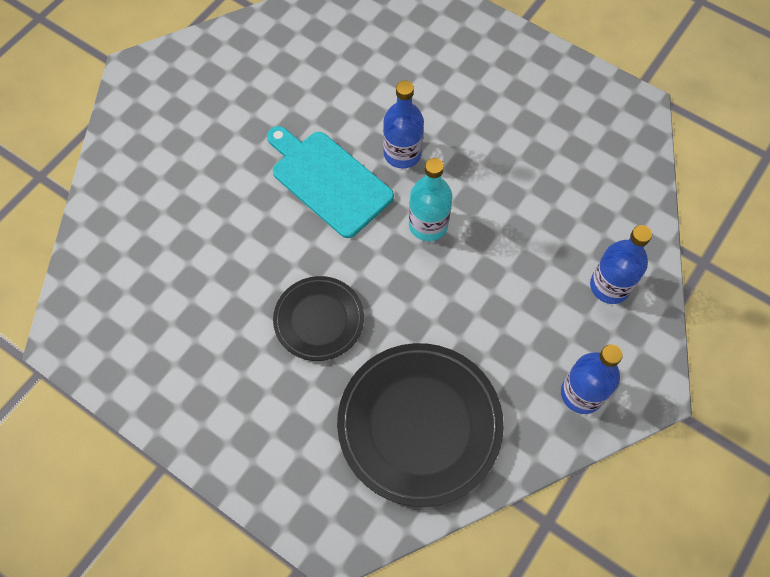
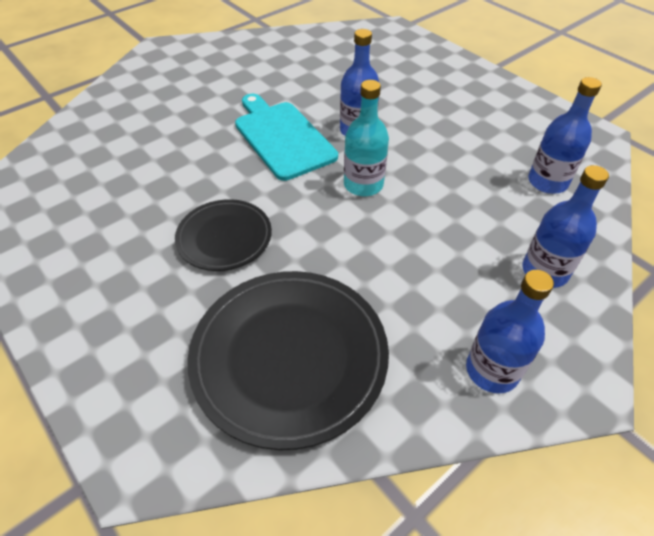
camera: 15 degrees right, 15 degrees down
none -> blue bottle [528,77,602,194]

